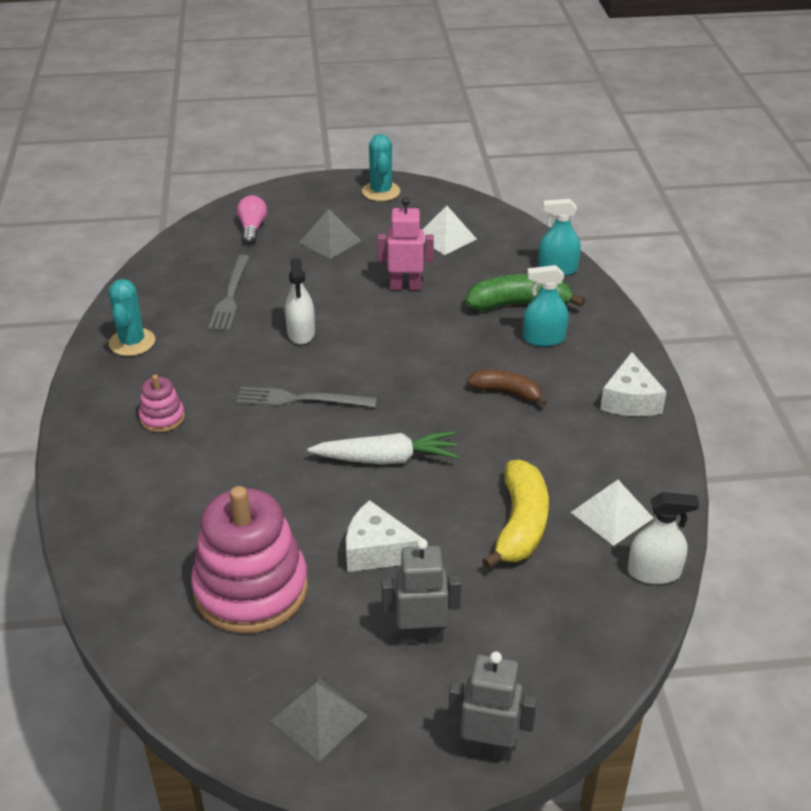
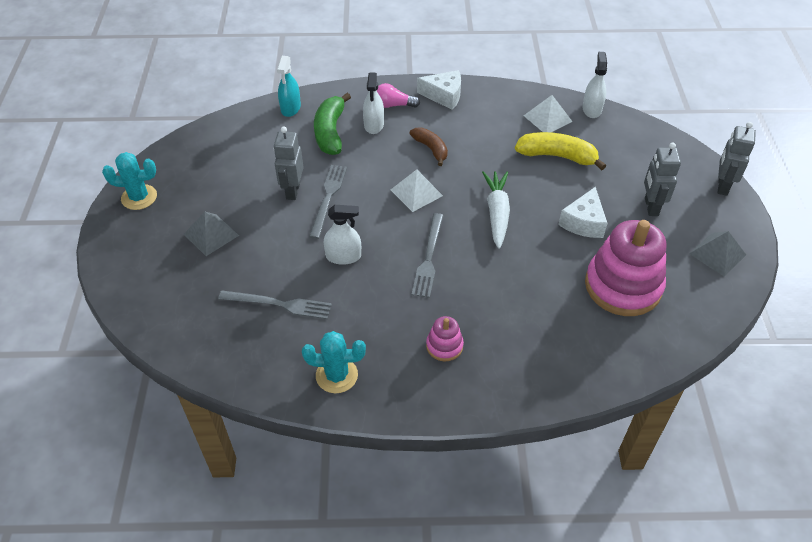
camera: 85 degrees left, 10 degrees up
pink light bulb [237,195,267,244] -> pink light bulb moved to [377,83,420,108]
pink robot [377,198,434,290] -> grey robot [273,126,304,200]
white pyramid [423,206,477,255] -> white pyramid moved to [391,169,443,212]
brown banana [467,370,547,406] -> brown banana turned 120 degrees clockwise [410,127,448,166]
turquoise spray bottle [523,265,568,346] -> white spray bottle [363,73,384,134]
none -> grey fork [309,165,347,239]

